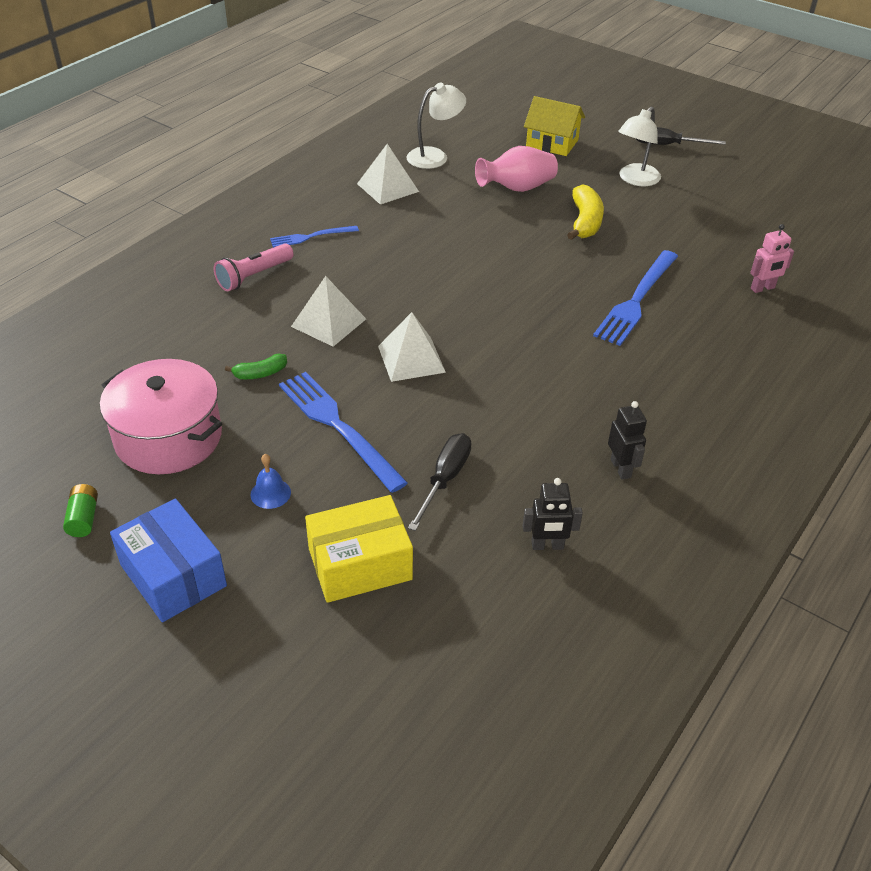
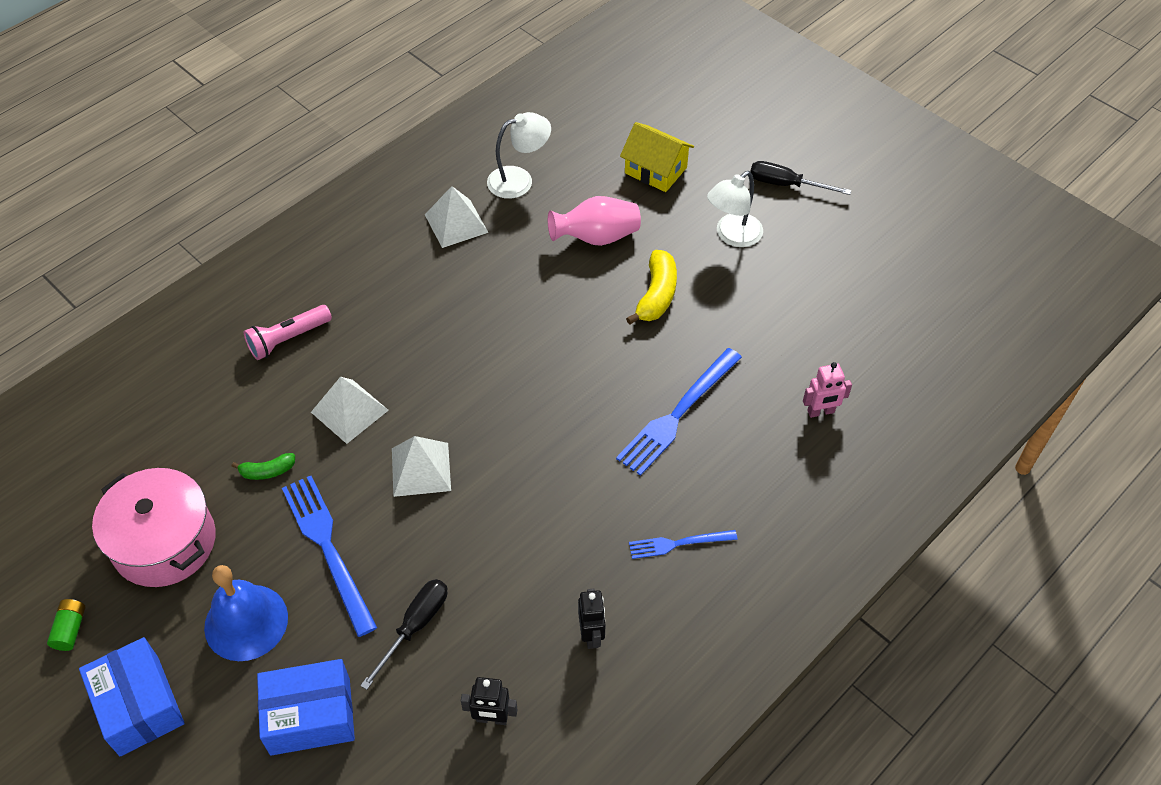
camera: 10 degrees right, 10 degrees up
blue bell [250,454,291,509] -> blue bell [204,565,288,661], size x2.14
blue fork [270,226,359,248] -> blue fork moved to [629,530,738,559]
yellow box [305,495,413,603] -> blue box [257,659,355,756]

